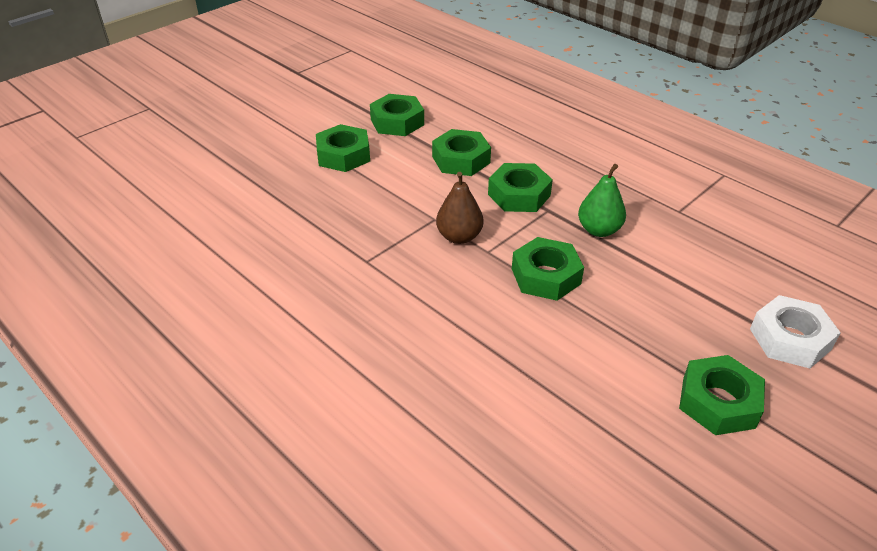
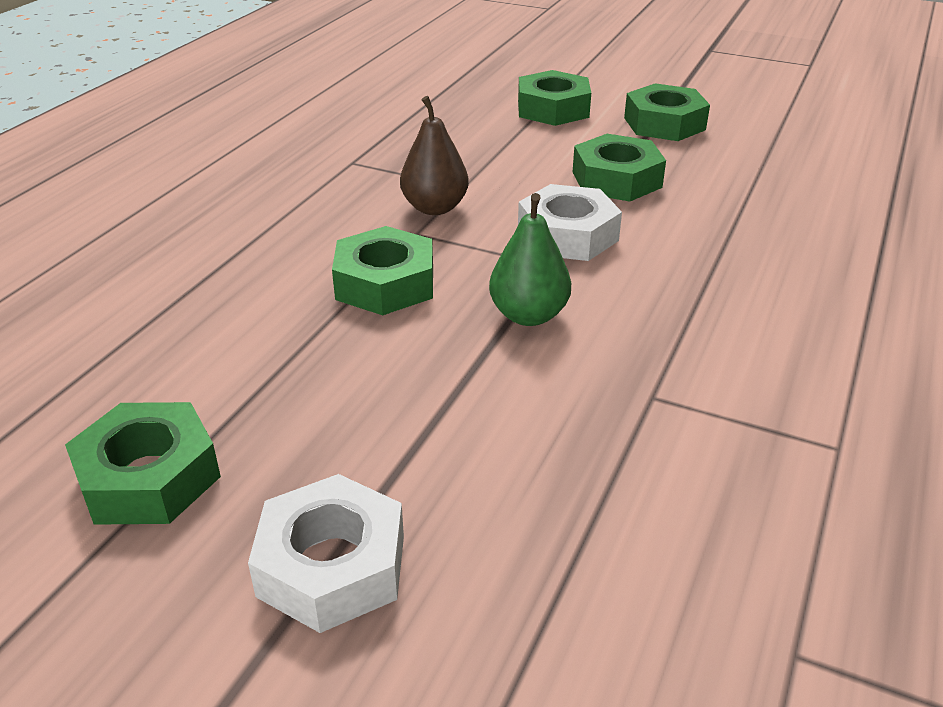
camera: 70 degrees right, 5 degrees down
green nut [488,163,553,212] -> white nut [518,184,622,261]

